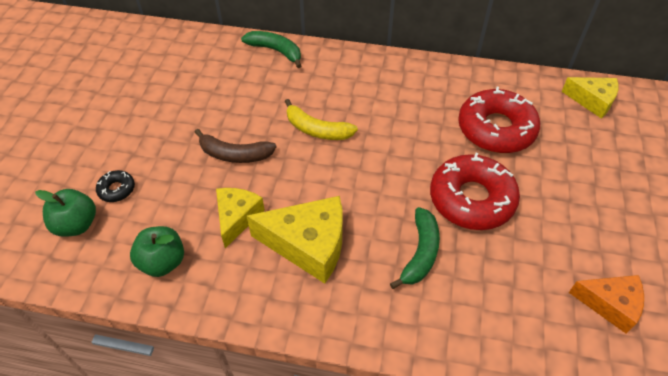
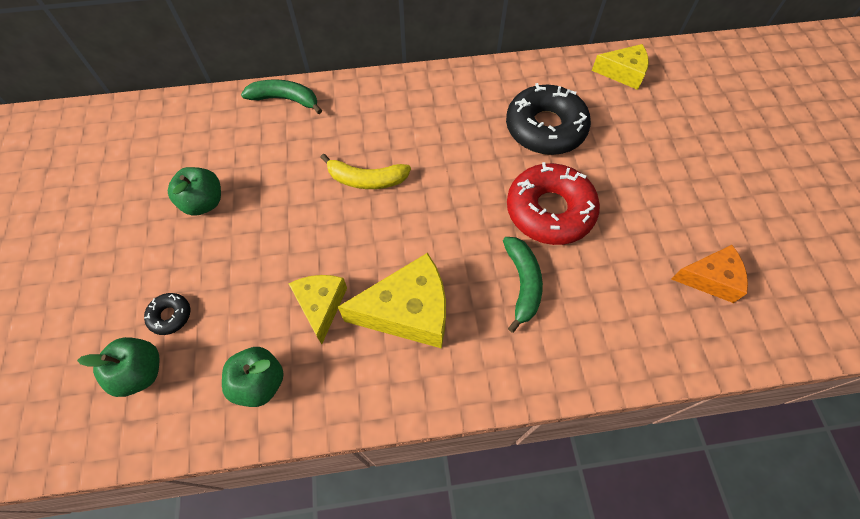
camera: 20 degrees left, 10 degrees up
brown banana [195,129,276,163] -> none
red donut [458,87,540,153] -> black donut [506,83,591,155]
none -> green apple [168,167,221,216]

